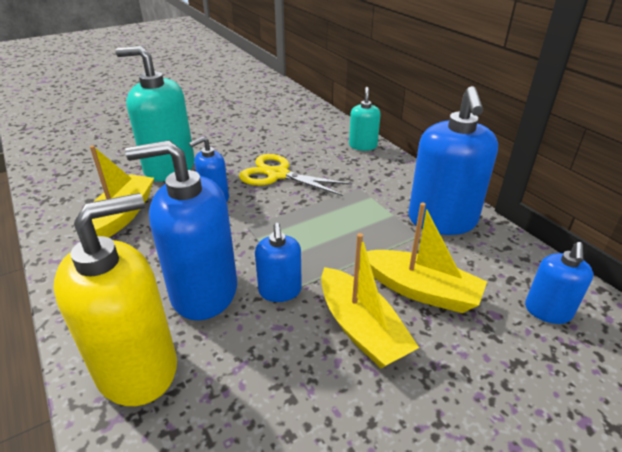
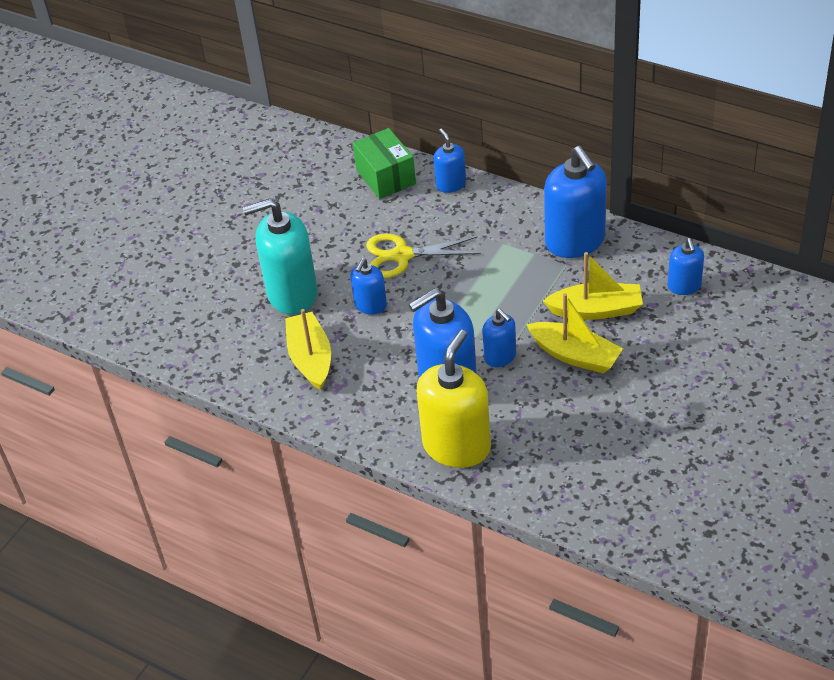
camera: 25 degrees left, 10 degrees up
turquoise soap dispenser [349,87,381,151] -> blue soap dispenser [434,129,466,193]
none -> green box [353,128,416,199]

